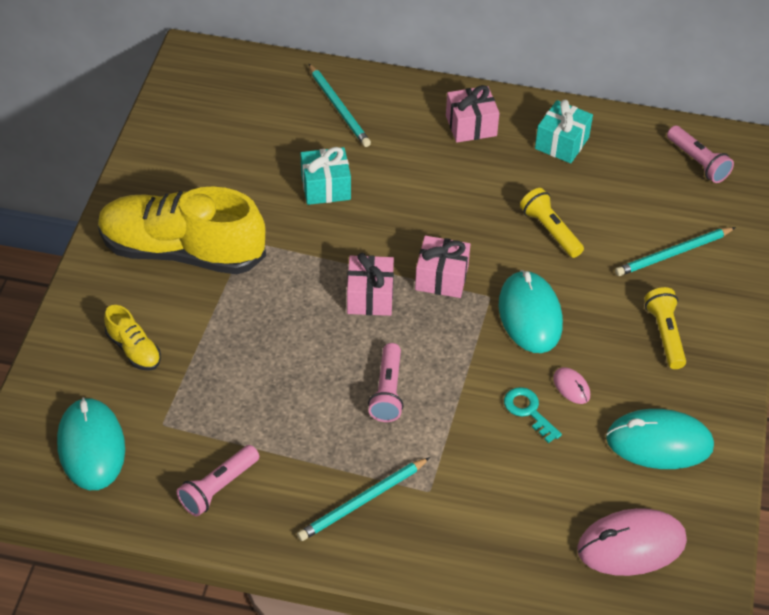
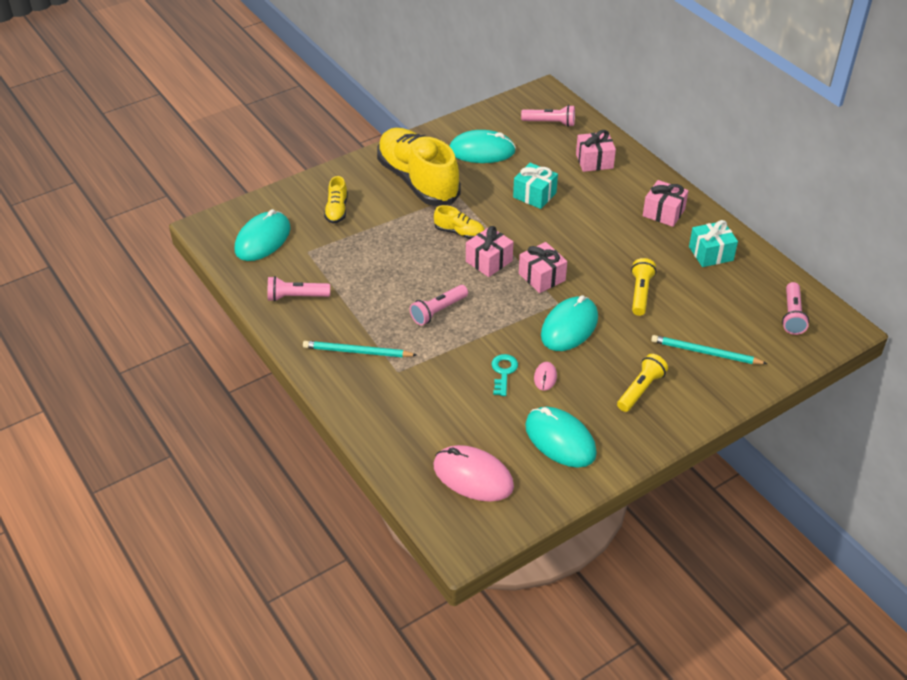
camera: 45 degrees right, 5 degrees down
turquoise pencil [309,64,371,147] -> pink gift [576,130,616,172]
none -> yellow shoe [434,205,485,239]
none -> turquoise mouse [449,130,516,163]
none -> pink flashlight [521,105,575,127]

